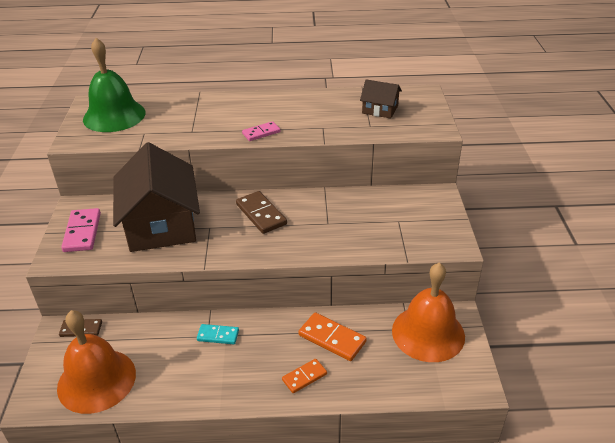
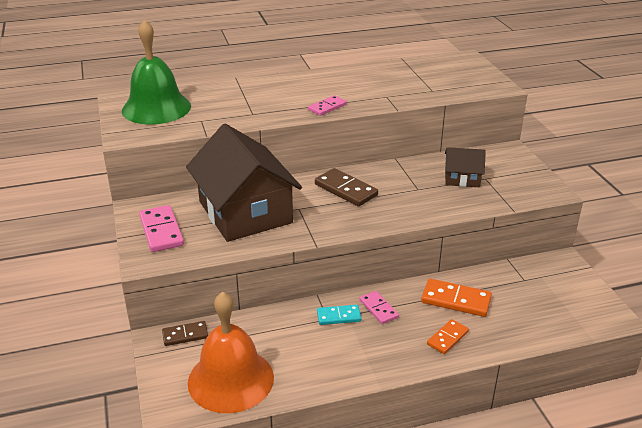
camera: 15 degrees left, 5 degrees down
brown house [360,79,402,119] -> brown house moved to [445,147,486,187]
orange bell [392,263,465,362] -> none
none -> pink domino [360,291,399,324]

